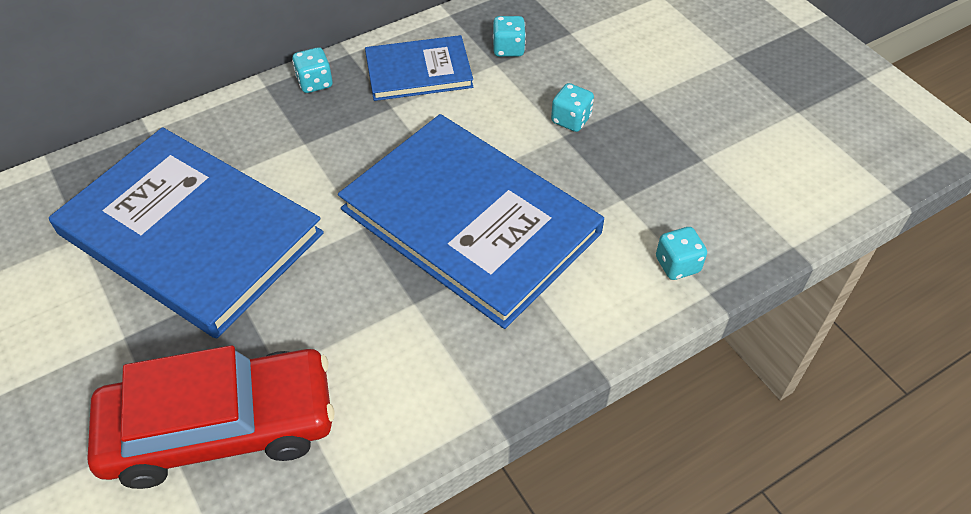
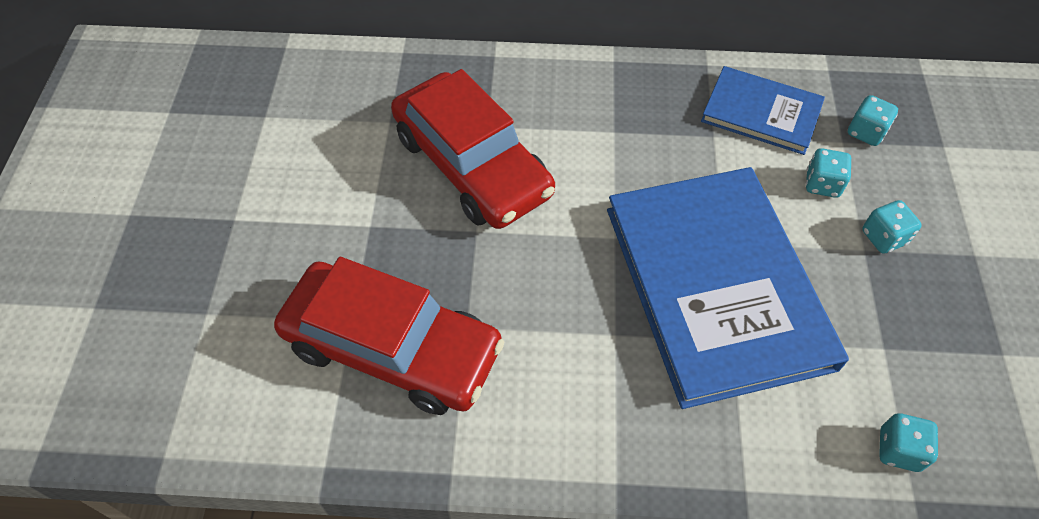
camera: 35 degrees right, 5 degrees up
blue book [49,127,324,338] -> red car [391,69,555,229]
turquoise dice [292,47,333,93] -> turquoise dice moved to [806,148,851,198]

